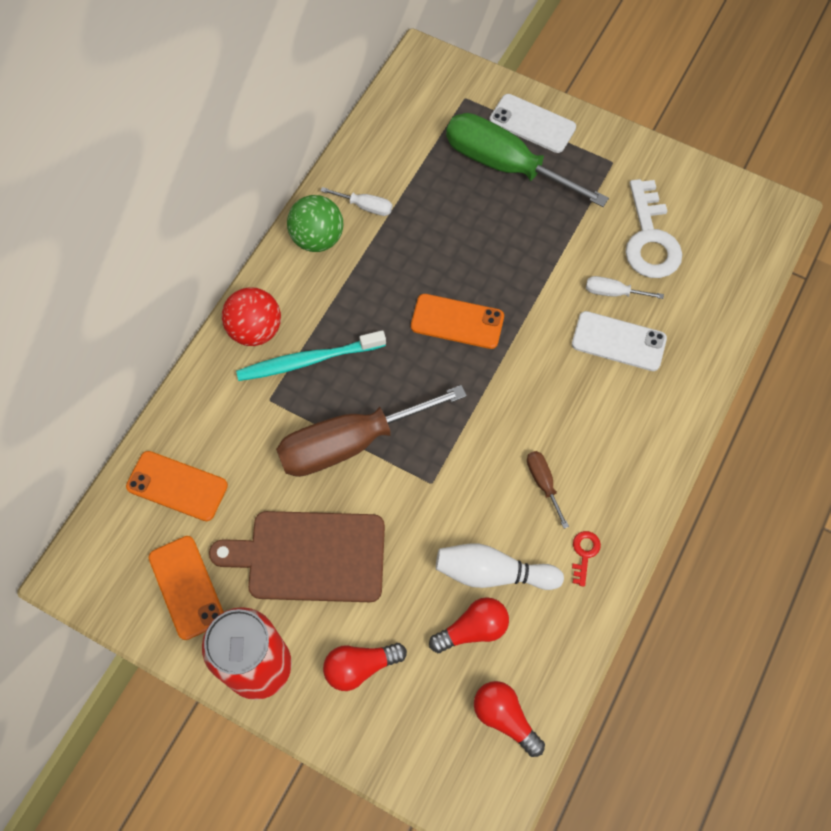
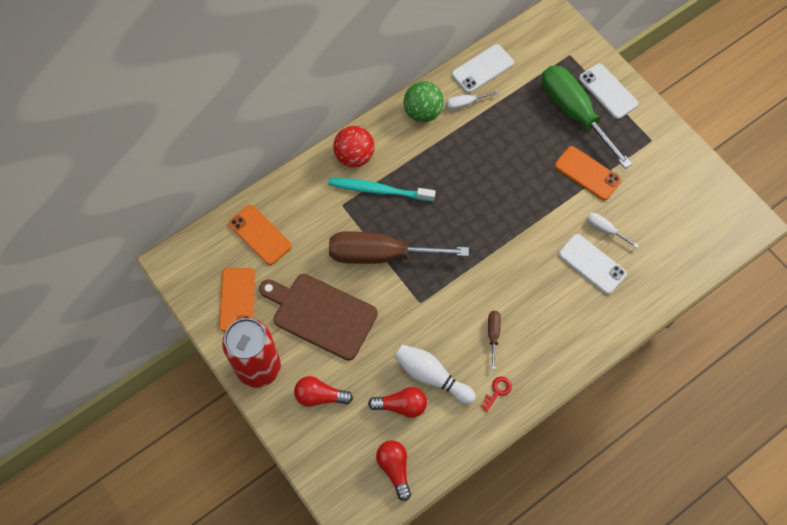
camera: 25 degrees right, 0 degrees up
white screwdriver [321,187,392,216] -> white screwdriver turned 120 degrees clockwise [446,91,499,110]
orange phone [411,294,504,349] -> orange phone moved to [555,146,621,200]
white key [625,179,682,278] -> none
none -> white phone [452,44,514,93]

